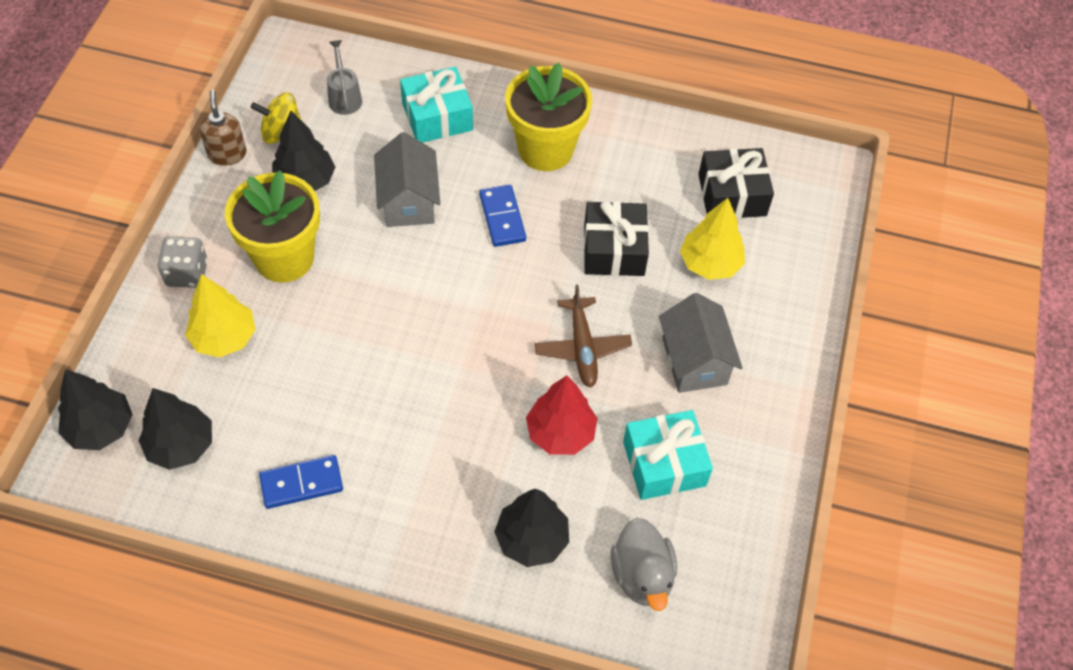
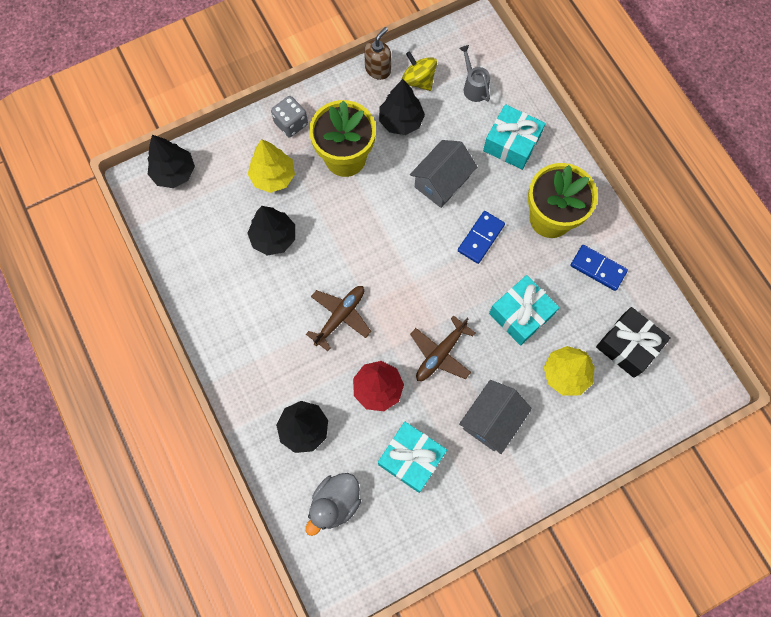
camera: 50 degrees right, 15 degrees up
black tree [138,388,212,470] -> black tree moved to [247,206,295,256]
blue domino [259,455,343,509] -> blue domino moved to [570,245,628,291]
grey watering can [327,40,362,115] -> grey watering can turned 60 degrees counterclockwise [459,45,490,102]
black gift [584,201,649,276] -> turquoise gift [489,275,559,346]
none -> brown plane [306,286,371,351]

